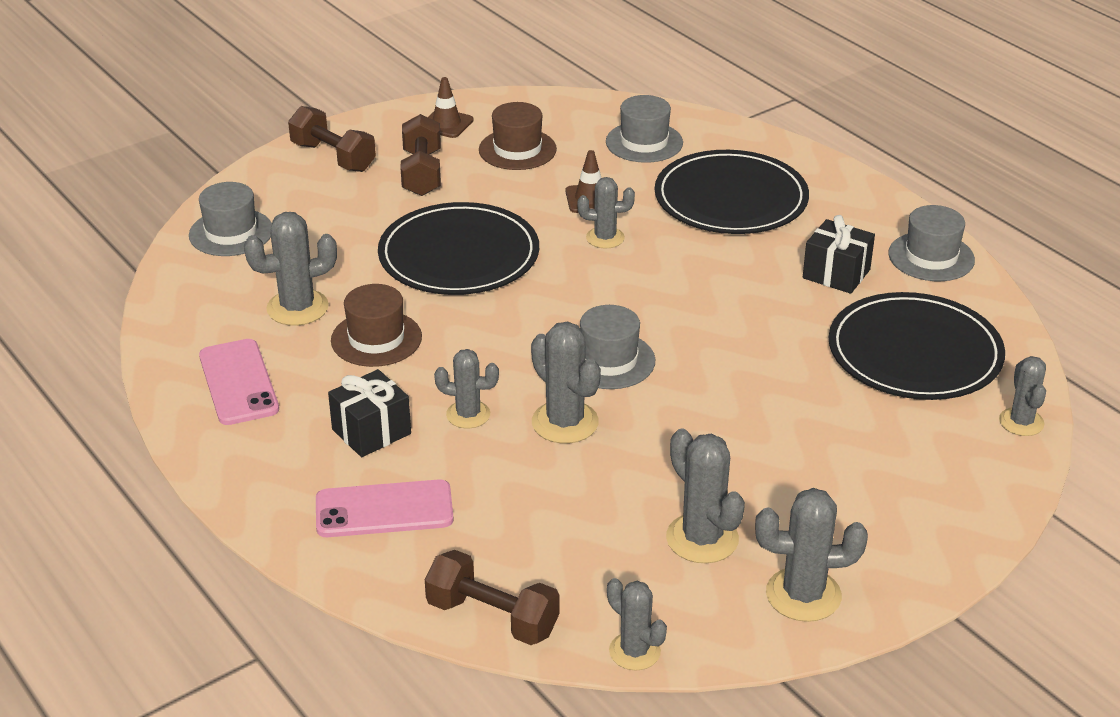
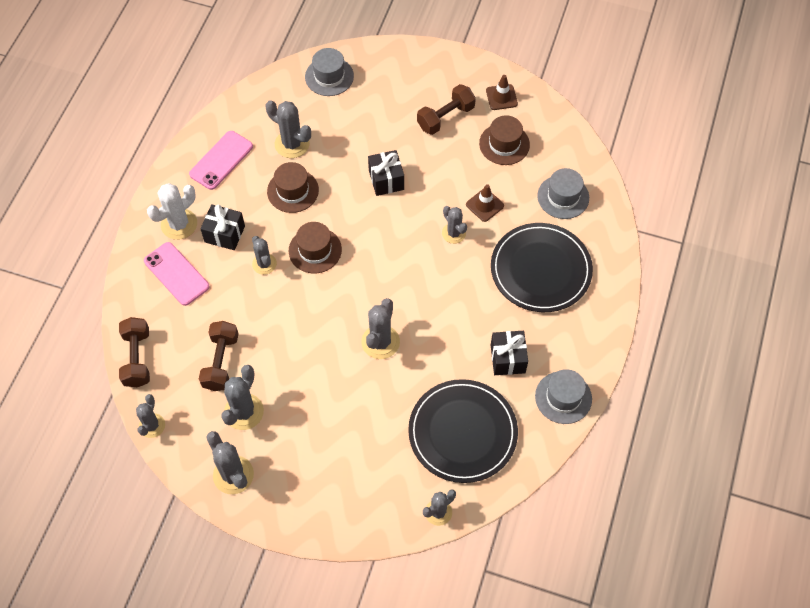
camera: 55 degrees right, 25 degrees up
brown dumbbell [288,106,376,172] -> brown dumbbell moved to [199,321,239,391]
black plate [378,202,539,295] -> black gift [368,150,404,196]
grey cactus [531,321,601,444] -> grey cactus moved to [361,298,400,359]
grey hat [580,305,655,389] -> none
none -> white cactus [147,183,197,240]
none -> brown hat [289,222,342,273]

